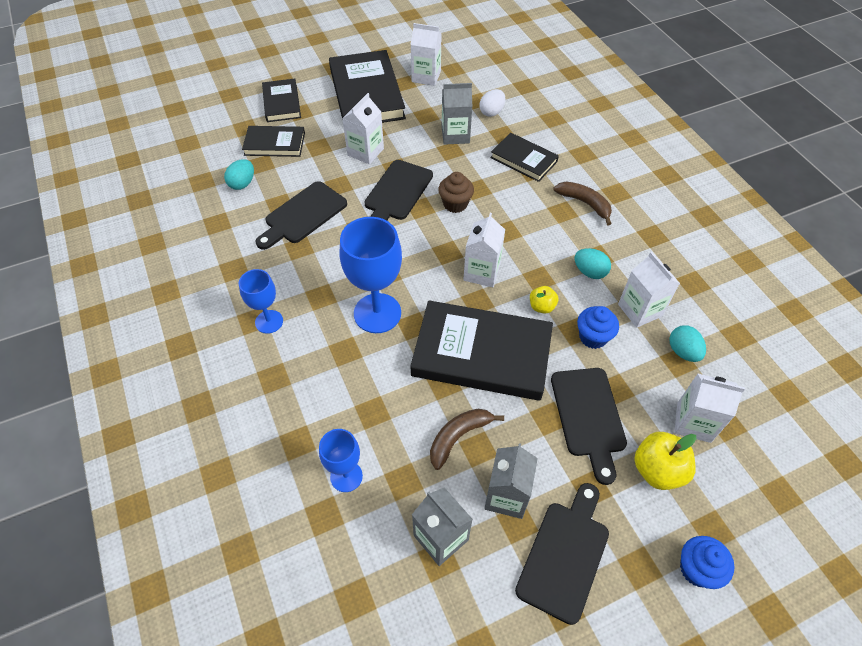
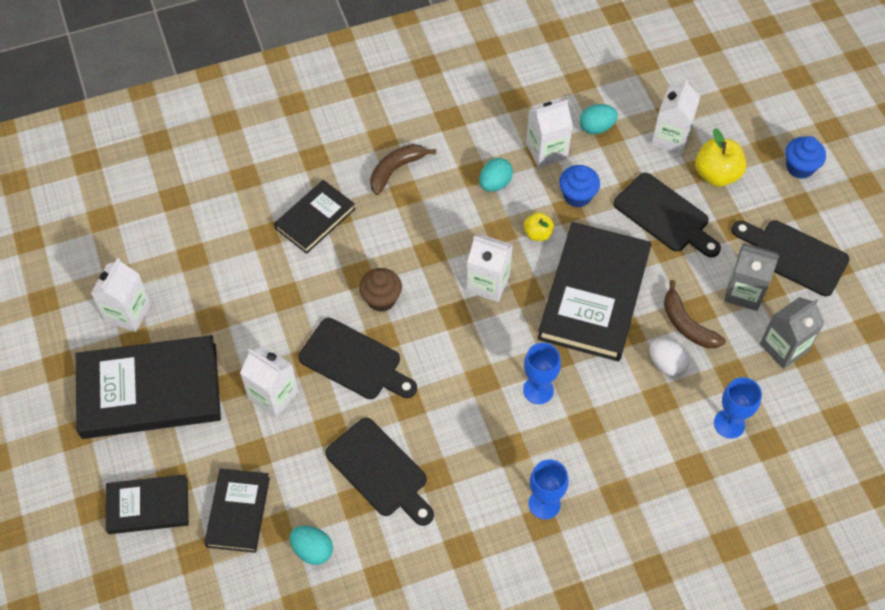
camera: 85 degrees left, 5 degrees up
blue goblet [340,217,402,333] -> blue goblet [523,343,561,404], size x0.58
grey carton [442,83,472,145] -> none
white egg [479,89,505,117] -> white egg moved to [650,339,690,376]
black cutting board [551,368,627,485] -> black cutting board turned 45 degrees clockwise [614,173,721,257]

